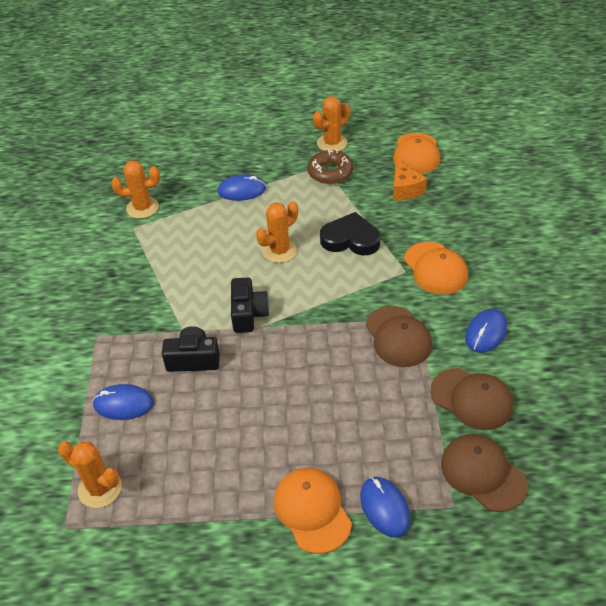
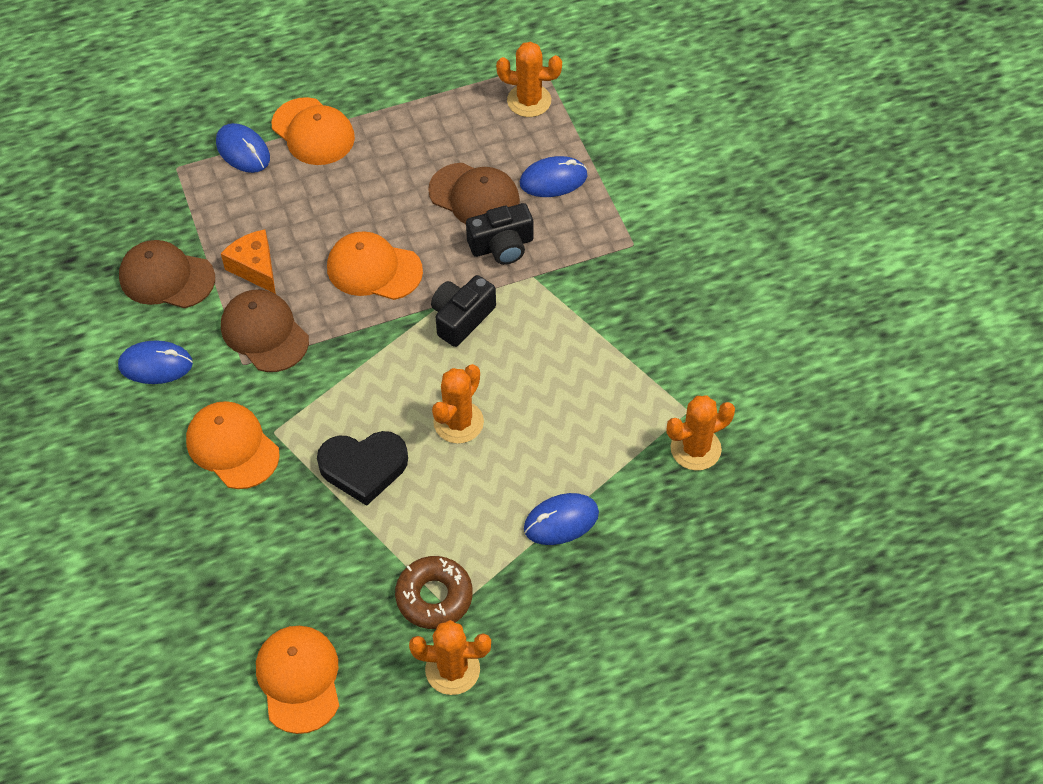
camera: 160 degrees right, 10 degrees up
black camera [231,277,270,333] -> black camera turned 60 degrees clockwise [431,275,496,347]
orange cactus [313,96,350,151] -> orange cactus turned 60 degrees clockwise [409,620,491,695]
orange cheese [393,159,427,200] -> orange cheese moved to [221,229,276,294]
brown cap [441,434,528,512] -> brown cap moved to [428,163,520,224]
blue mouse [465,309,507,353] -> blue mouse turned 75 degrees clockwise [118,340,193,384]
none -> orange cap [327,231,423,300]

